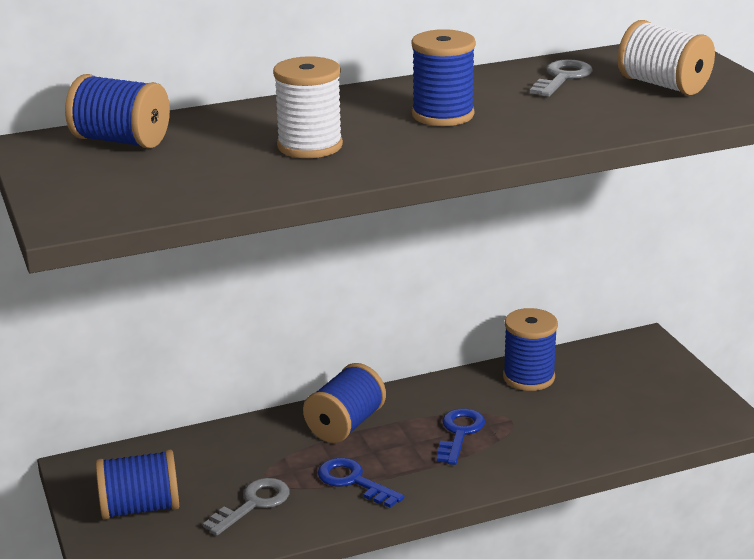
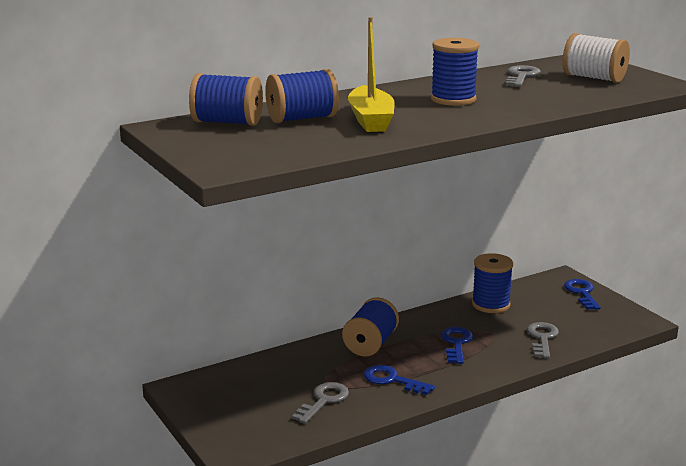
camera: 10 degrees left, 5 degrees down
blue spool [96,450,179,520] -> blue spool moved to [265,69,339,123]
white spool [273,56,343,158] -> yellow boat [348,17,395,132]
none -> grey key [527,322,559,358]
none -> blue key [564,279,601,310]

